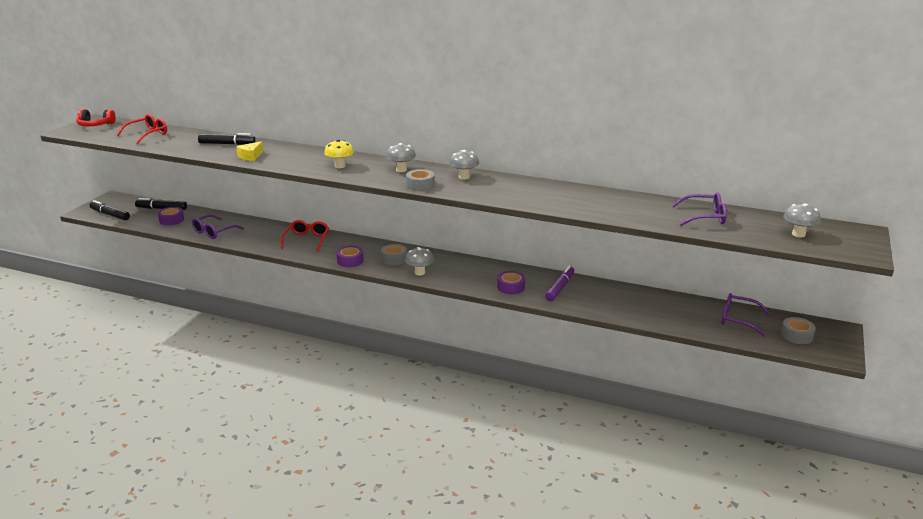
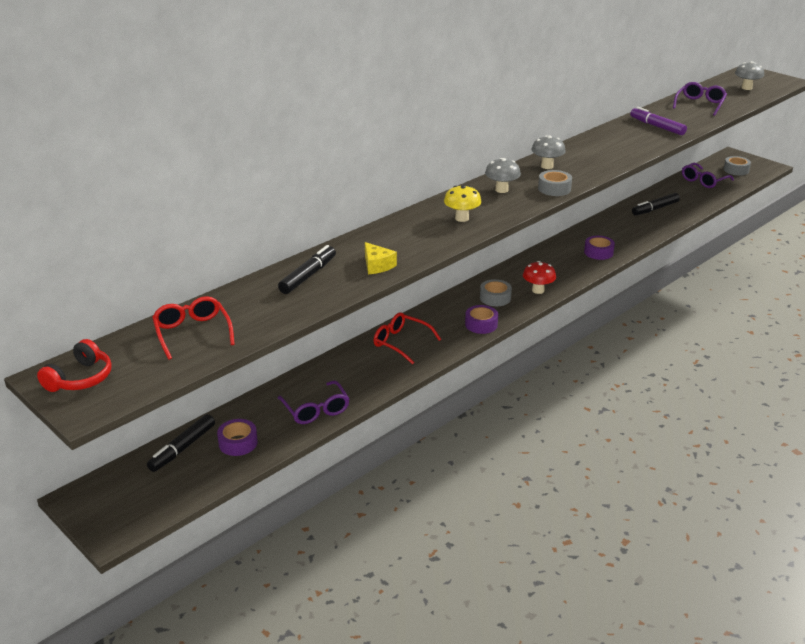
camera: 65 degrees left, 5 degrees up
black marker [89,200,130,220] -> black marker moved to [632,193,680,215]
grey mushroom [405,247,434,275] -> red mushroom [523,261,556,294]
purple marker [545,266,574,301] -> purple marker moved to [630,107,687,135]

